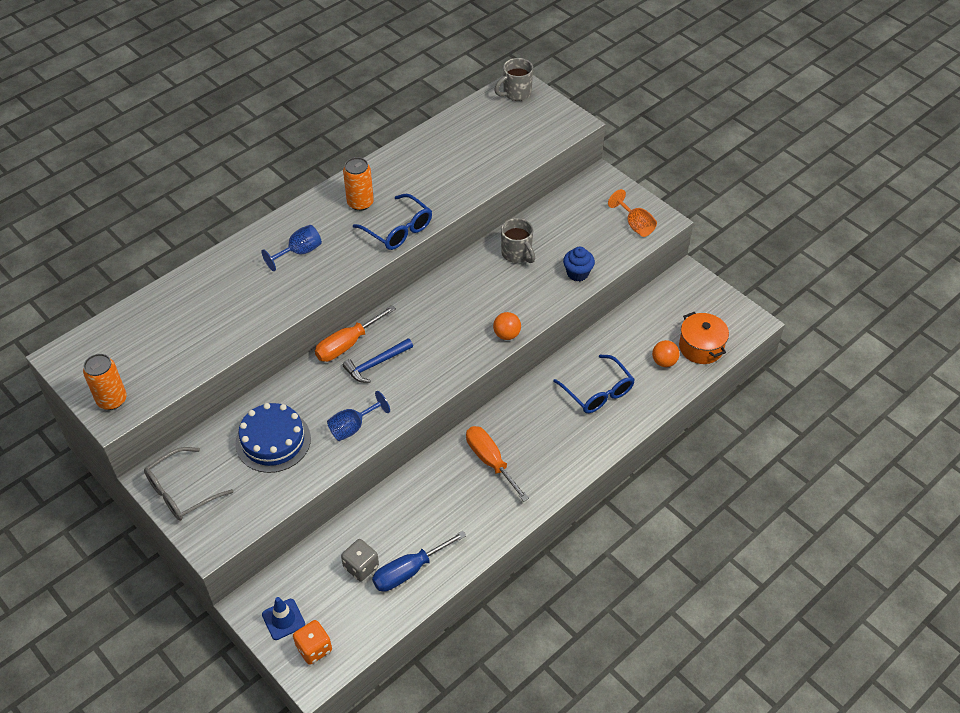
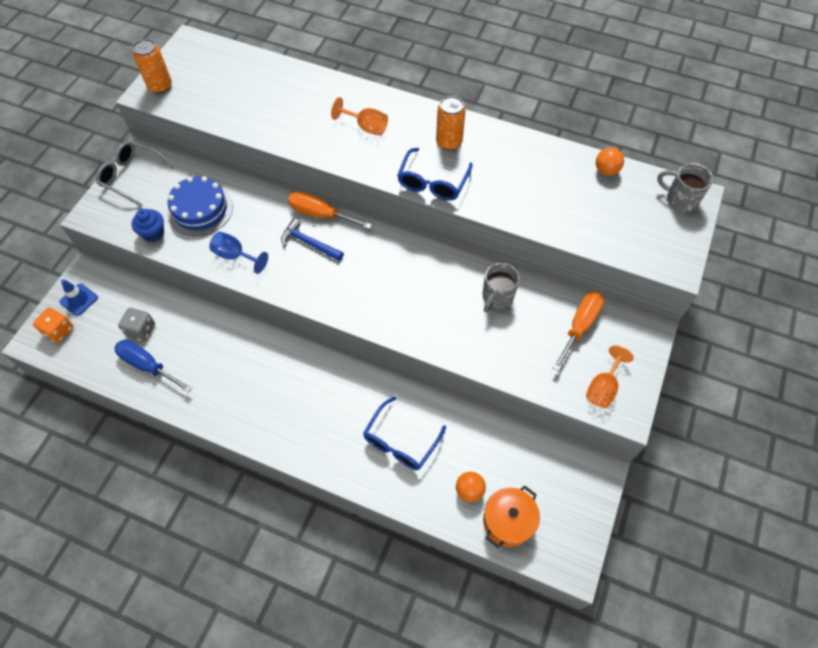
camera: 65 degrees right, 10 degrees up
blue goblet [261,225,322,271] -> orange goblet [331,97,388,136]
orange screwdriver [466,426,529,502] -> orange screwdriver moved to [552,291,604,372]
orange ball [493,312,521,340] -> orange ball moved to [596,148,624,176]
blue cupcake [563,247,595,281] -> blue cupcake moved to [132,209,164,242]

